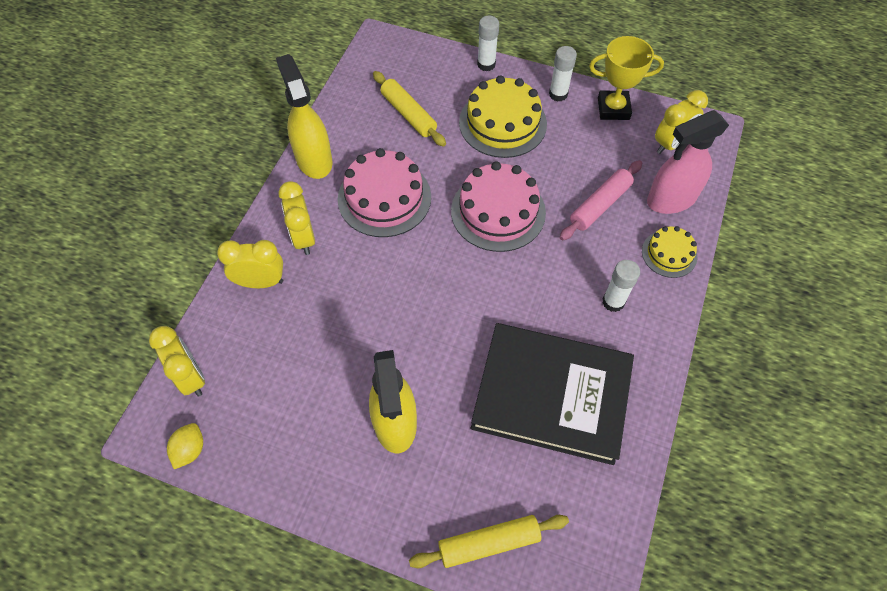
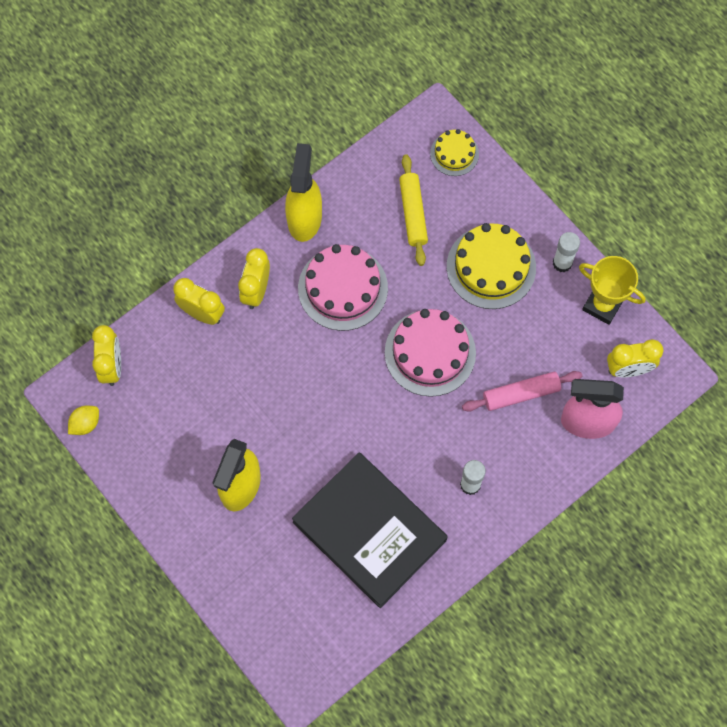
camera: 30 degrees right, 10 degrees up
yellow rolling pin [409,515,569,568] -> none
white glue stick [477,16,499,71] -> none
yellow cake [642,226,697,278] -> yellow cake moved to [430,129,479,176]

